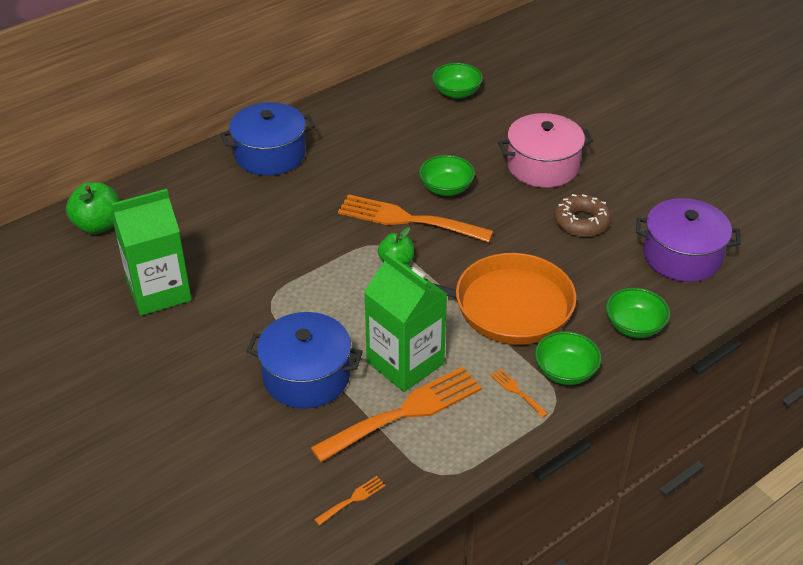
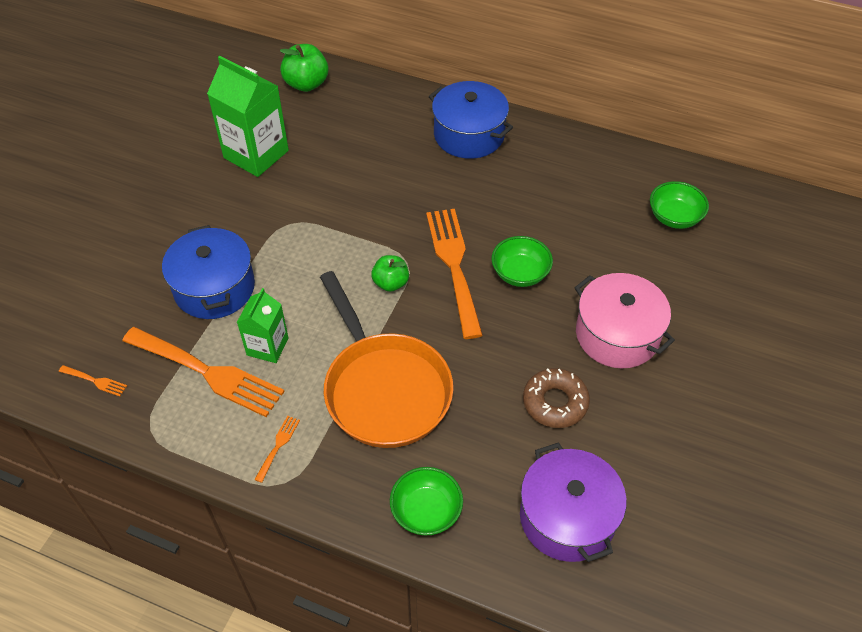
camera: 60 degrees right, 10 degrees up
green carton [364,252,447,392] -> green carton [237,288,289,363], size x0.59
green bowl [535,331,601,385] -> none

